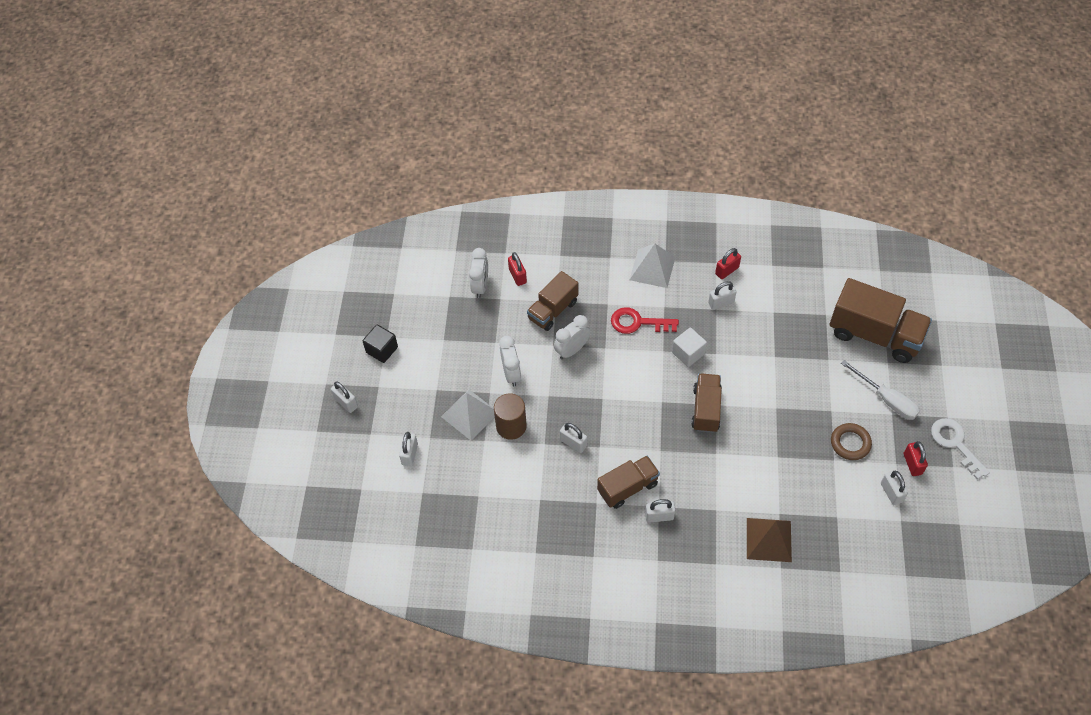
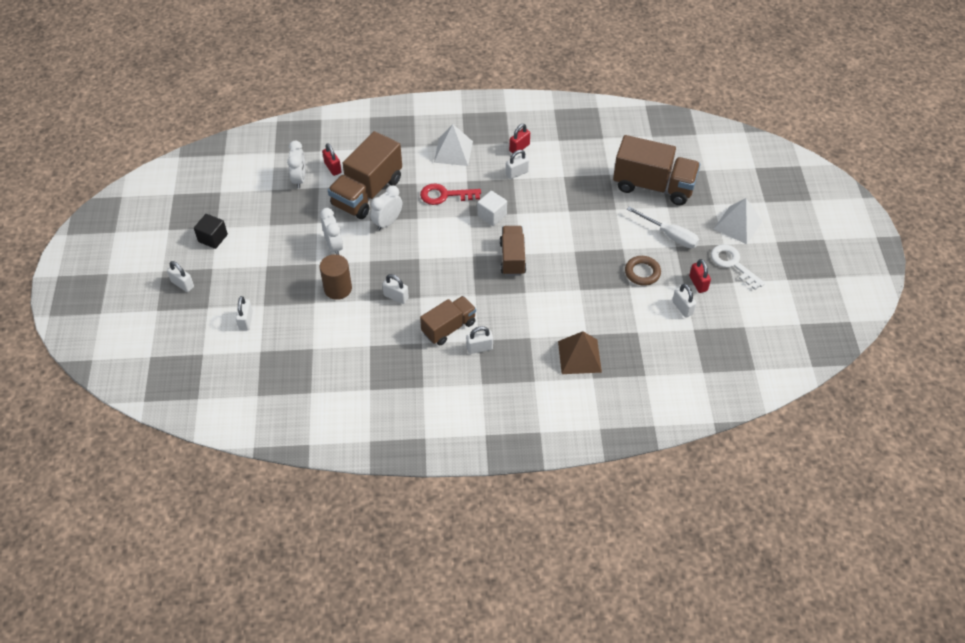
camera: 10 degrees left, 5 degrees down
white pyramid [441,389,495,440] -> white pyramid moved to [714,198,762,244]
brown truck [527,271,578,331] -> brown truck [328,131,402,219], size x1.63

